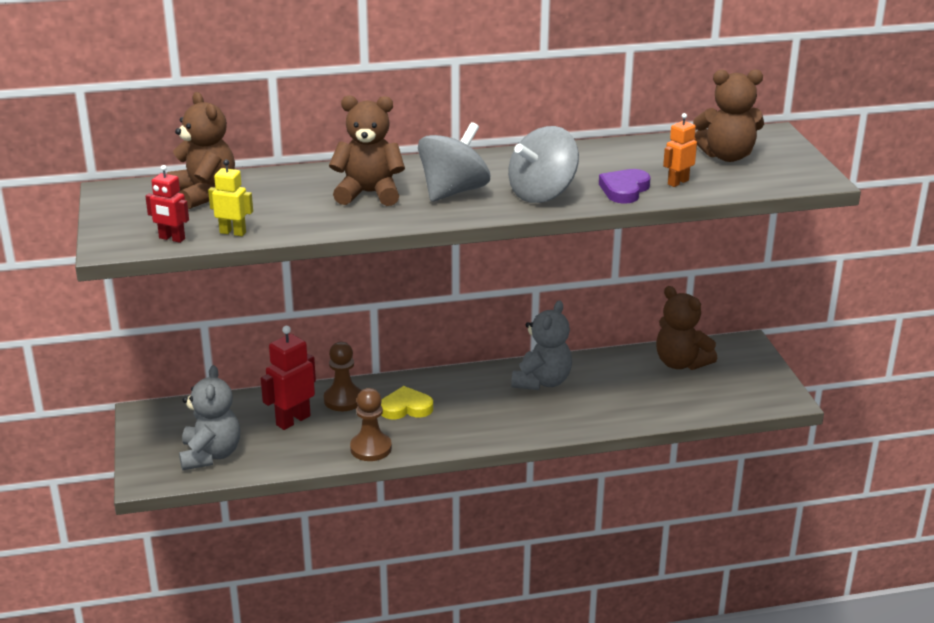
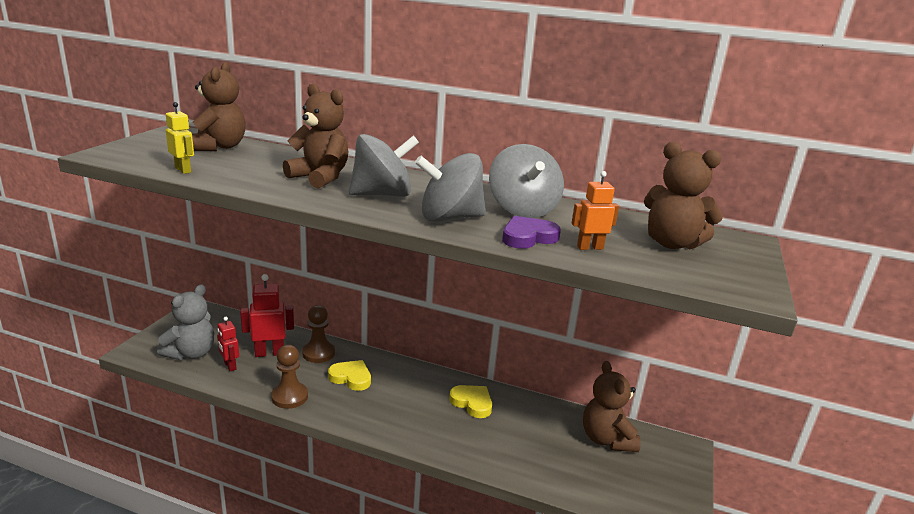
camera: 30 degrees right, 5 degrees down
red robot [145,165,189,243] -> red robot moved to [217,317,239,371]
grey teddy bear [511,300,572,390] -> yellow heart [449,385,492,418]
none -> grey spinning top [489,144,564,218]

